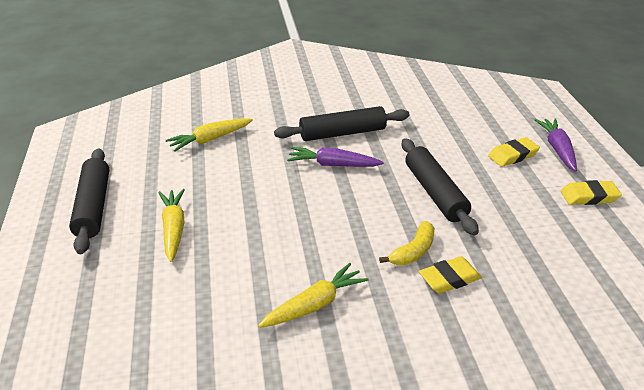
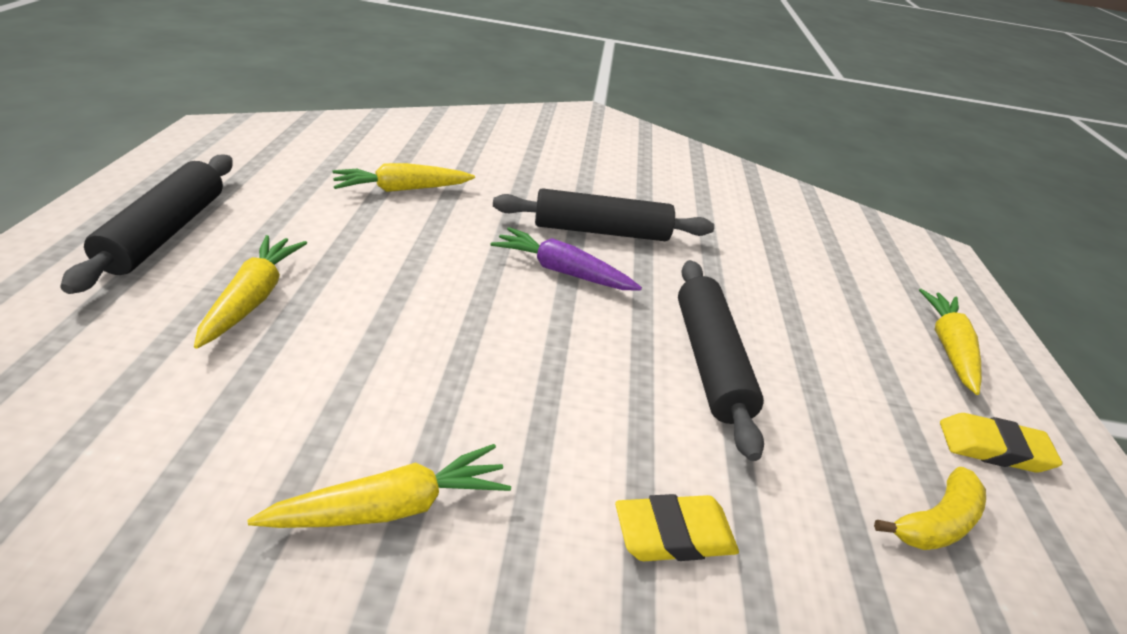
camera: 10 degrees right, 0 degrees up
yellow banana [379,221,435,265] -> yellow banana moved to [874,467,986,550]
yellow eraser [488,137,540,167] -> none
purple carrot [535,118,577,172] -> yellow carrot [919,289,982,395]

